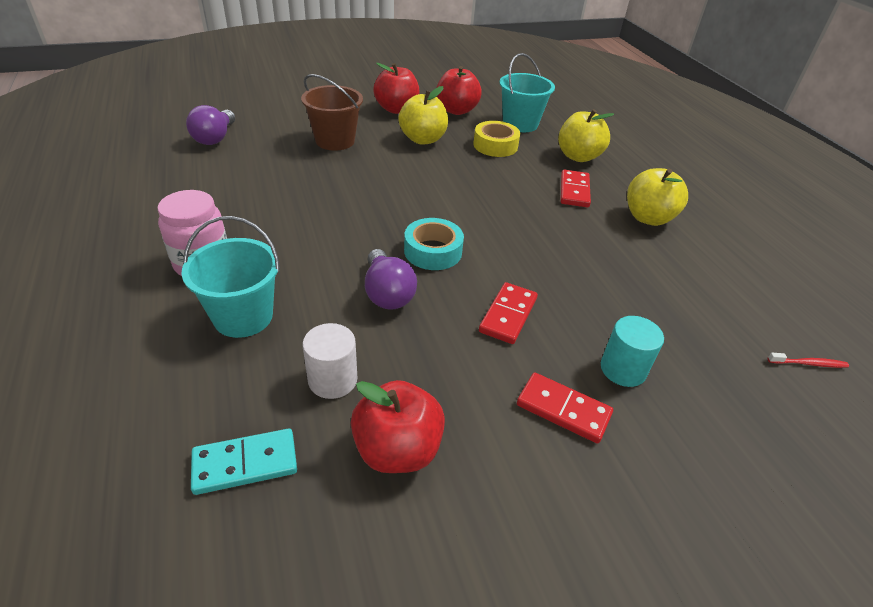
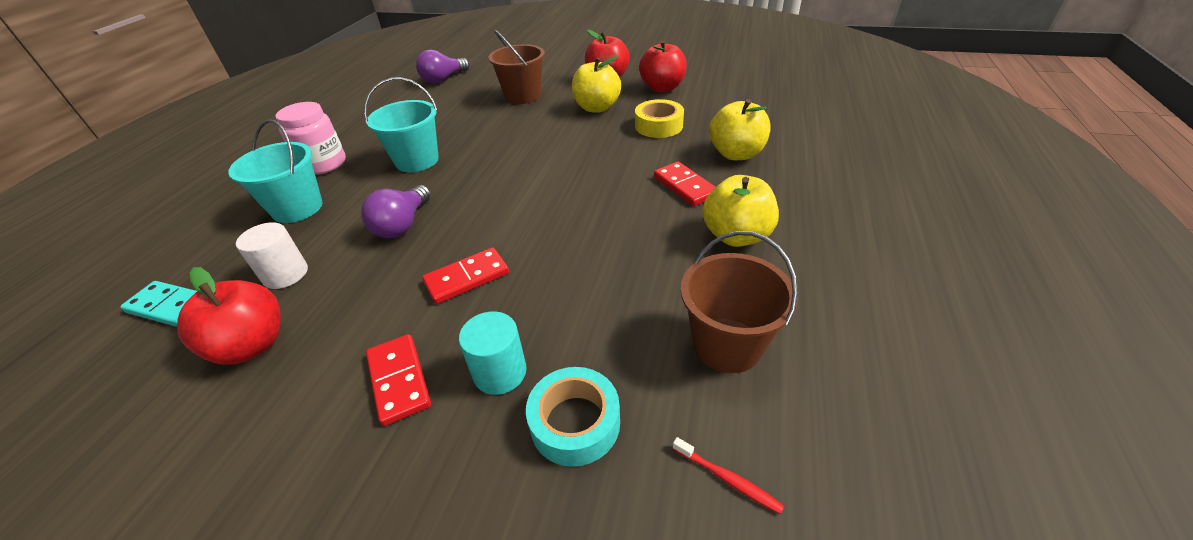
camera: 40 degrees right, 0 degrees up
turquoise tape [404,218,464,270] -> turquoise tape moved to [526,367,620,467]
turquoise bucket [499,53,555,132] -> turquoise bucket moved to [364,77,439,172]
red domino [560,170,591,207] -> red domino turned 75 degrees counterclockwise [654,162,715,206]
none -> brown bucket [681,231,798,373]

